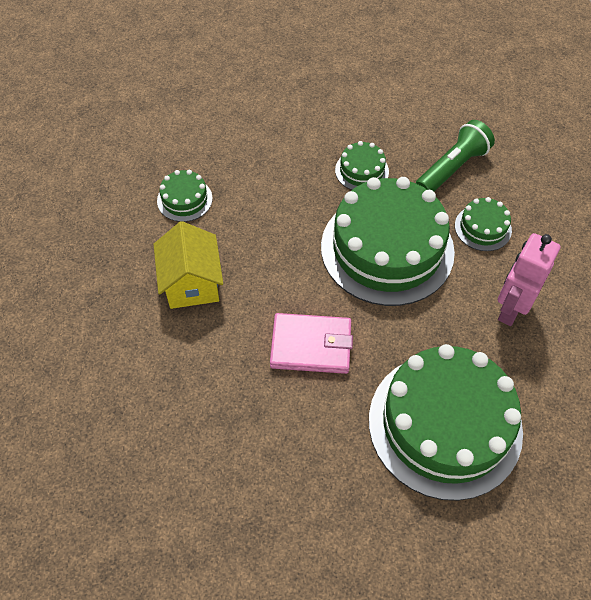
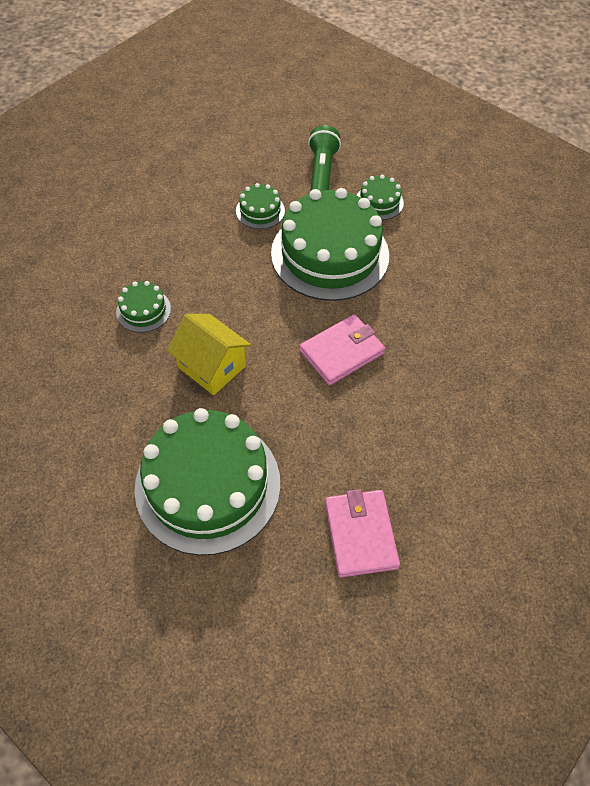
camera: 40 degrees left, 0 degrees up
green cake [369,344,523,501] -> green cake moved to [134,408,280,555]
pink robot [498,233,561,326] -> none
none -> pink wallet [325,489,400,577]

